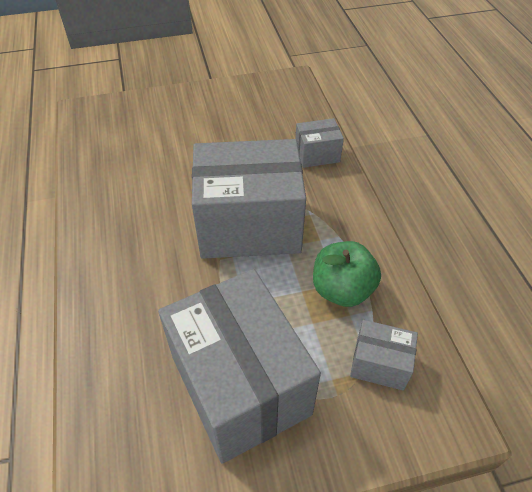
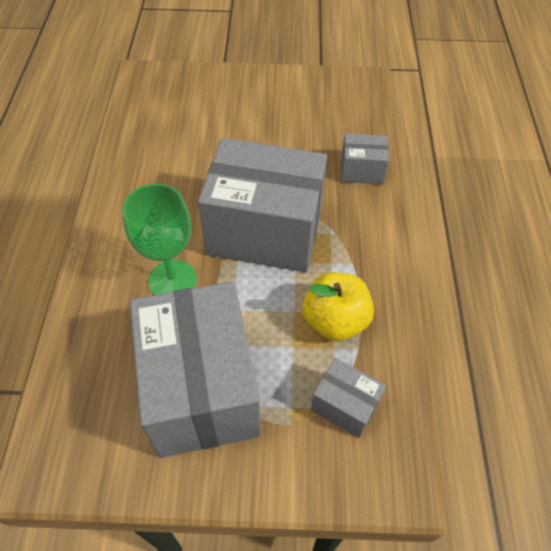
camera: 15 degrees right, 5 degrees up
green apple [313,241,381,307] -> yellow apple [303,272,374,341]
none -> green goblet [122,184,197,295]

